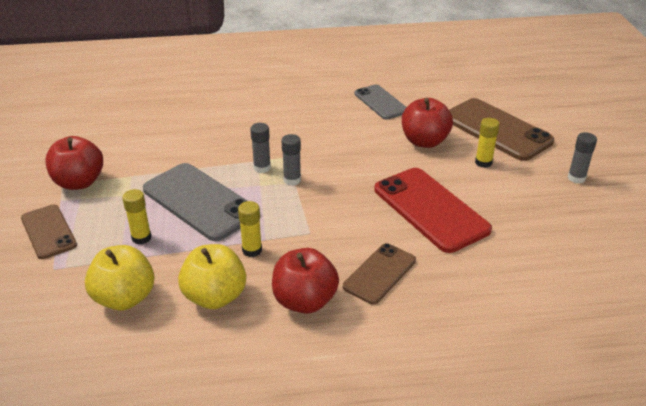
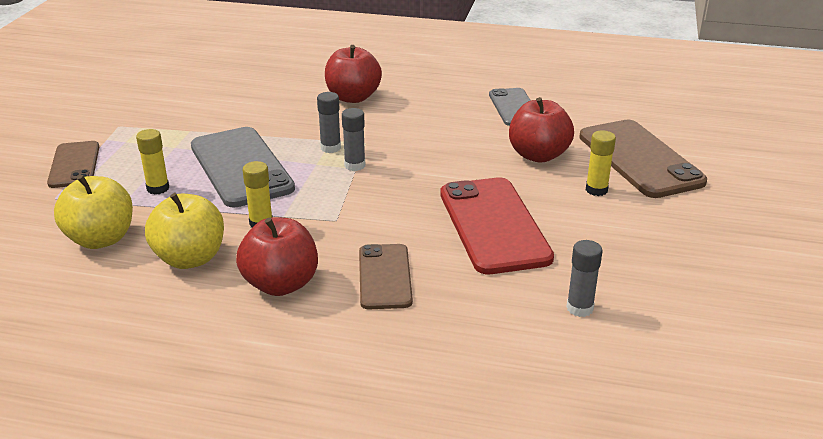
camera: 20 degrees right, 5 degrees down
red apple [45,136,103,190] -> red apple moved to [325,45,382,103]
brown phone [343,243,416,304] -> brown phone turned 60 degrees counterclockwise [359,244,413,309]
grey glue stick [568,132,597,184] -> grey glue stick moved to [566,240,602,317]

